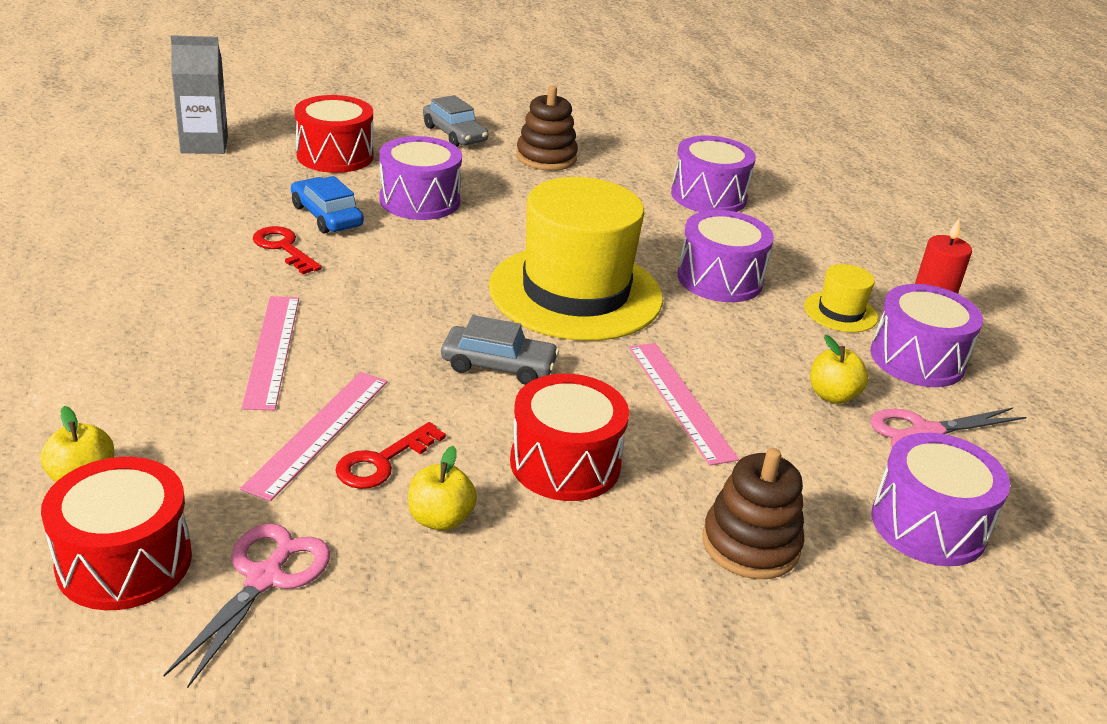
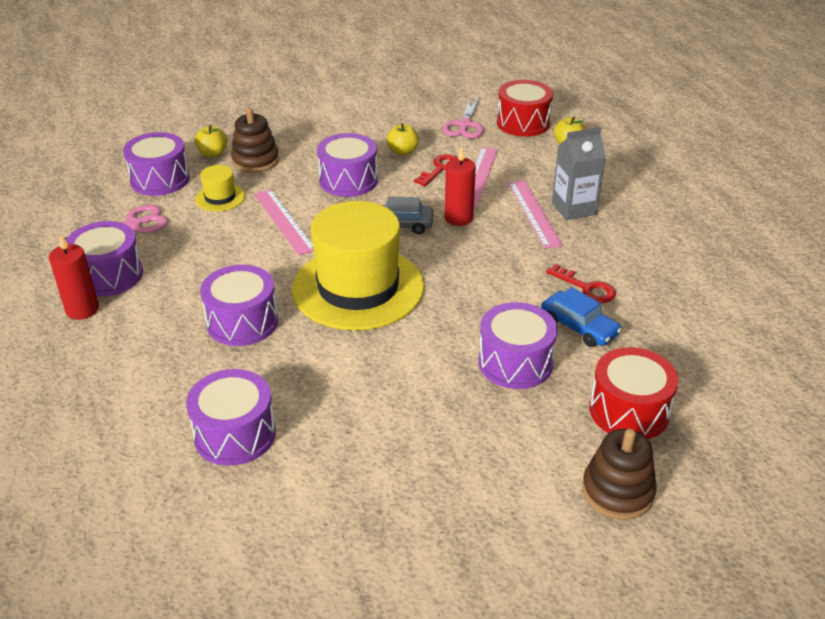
camera: 175 degrees right, 5 degrees up
grey carton [171,35,228,154] -> grey carton moved to [552,127,606,220]
grey car [423,95,489,147] -> none
red drum [510,374,629,501] -> purple drum [317,133,378,197]
brown stacking toy [516,86,578,171] -> brown stacking toy moved to [582,429,657,520]
yellow hat [804,264,878,332] -> yellow hat moved to [195,165,245,211]
yellow apple [810,335,869,404] -> yellow apple moved to [195,125,227,158]
none -> red candle [445,147,476,226]

